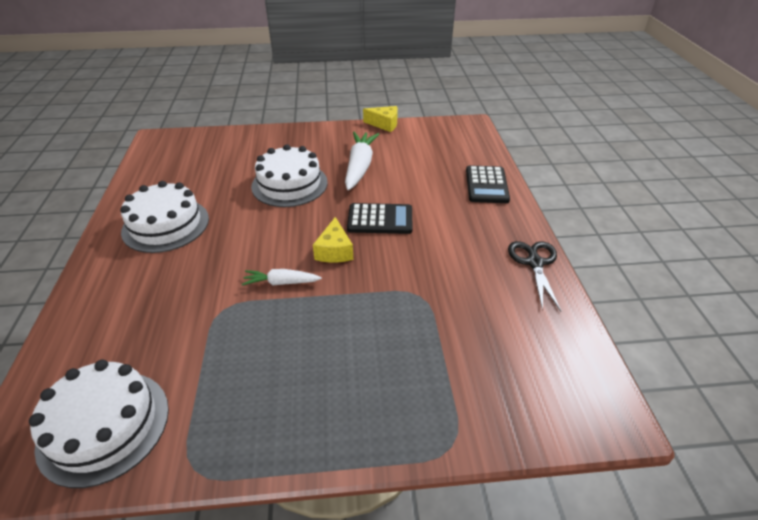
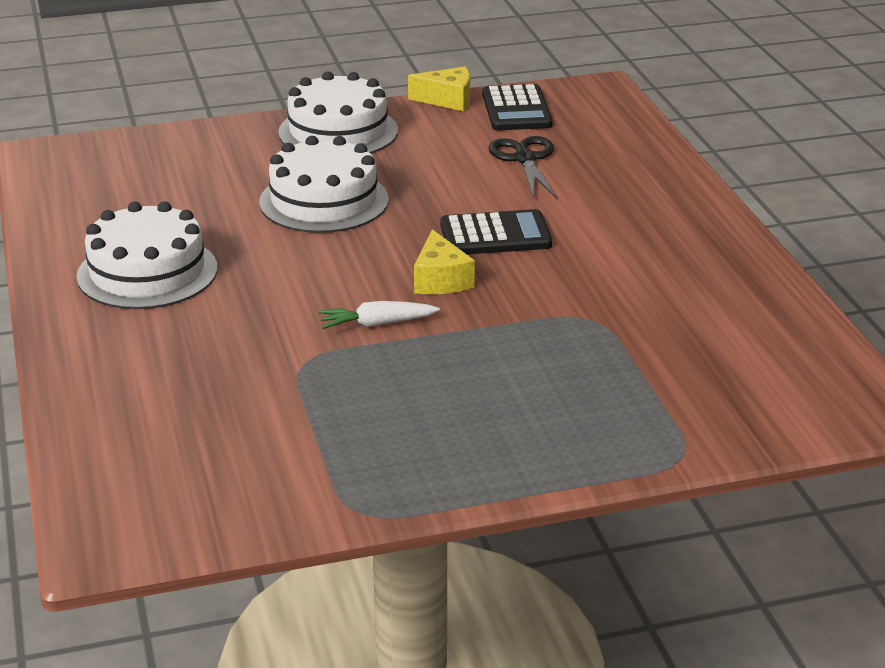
camera: 10 degrees left, 10 degrees down
white cake [29,360,169,488] -> white cake moved to [278,71,398,154]
white carrot [345,132,379,190] -> none
black calculator [466,165,510,203] -> black calculator moved to [482,84,553,130]
black scissors [508,241,561,311] -> black scissors moved to [488,136,557,198]

